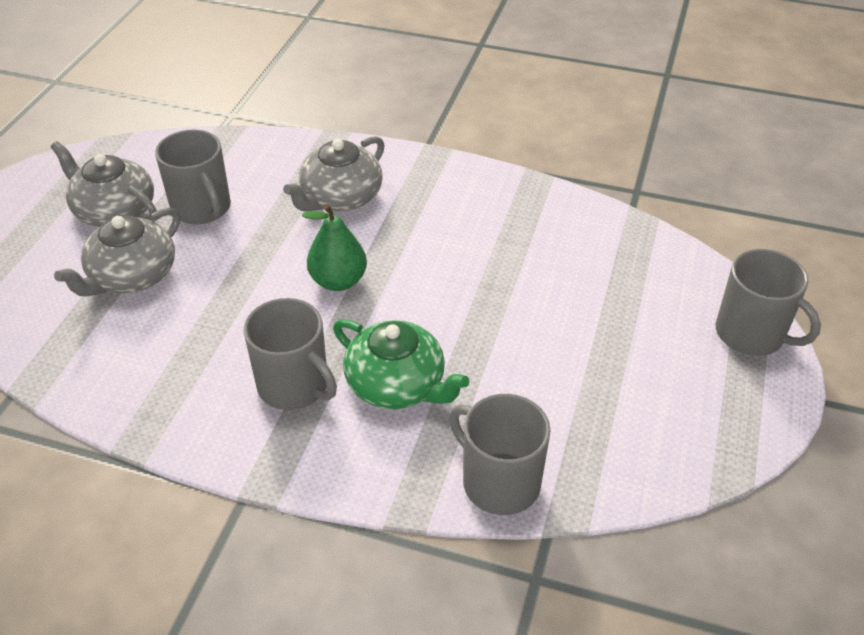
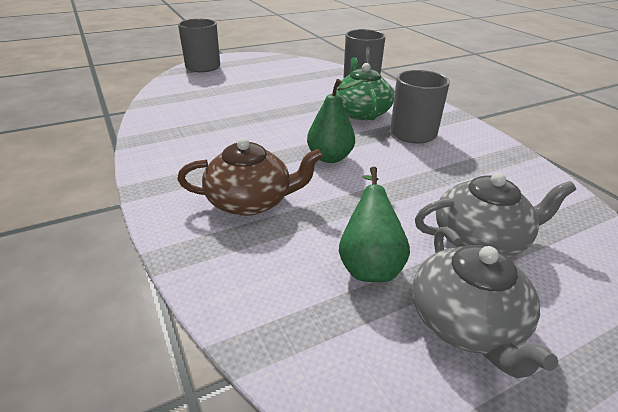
camera: 135 degrees left, 10 degrees down
grey mug [155,130,231,224] -> green pear [339,167,410,282]
grey teapot [283,136,385,212] -> brown teapot [177,138,323,216]

